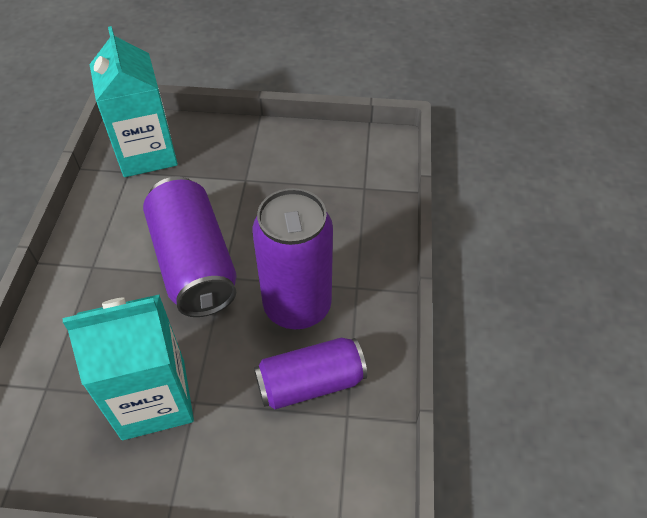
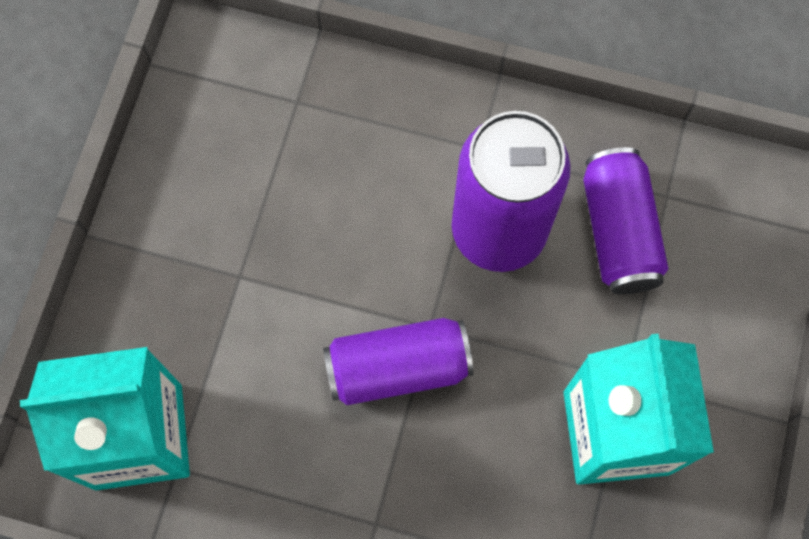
camera: 80 degrees left, 20 degrees up
purple can [143,176,237,317] -> purple can [323,318,473,405], size x0.67

